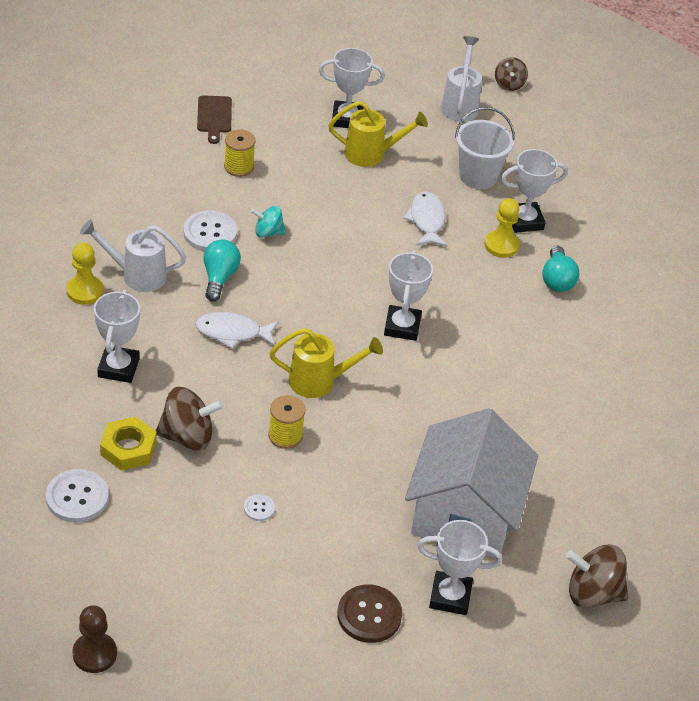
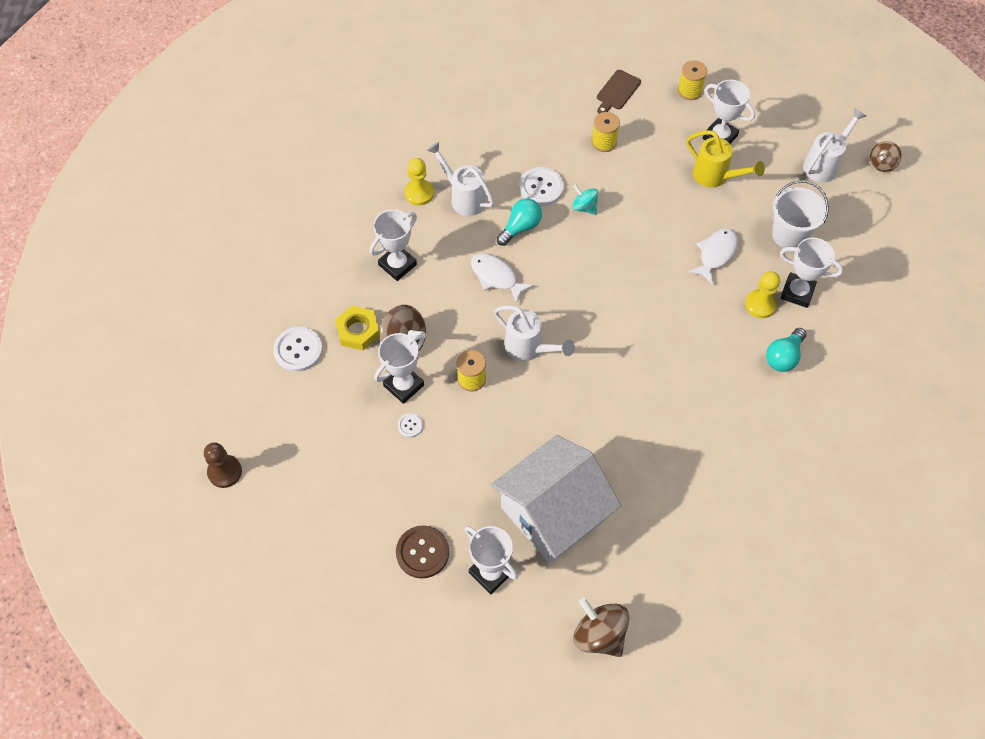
camera: 40 degrees right, 15 degrees up
yellow watering can [270,328,383,398] -> white watering can [494,305,575,361]
white trophy [384,251,433,341] -> white trophy moved to [374,333,424,404]
none -> yellow spool [678,61,707,100]

